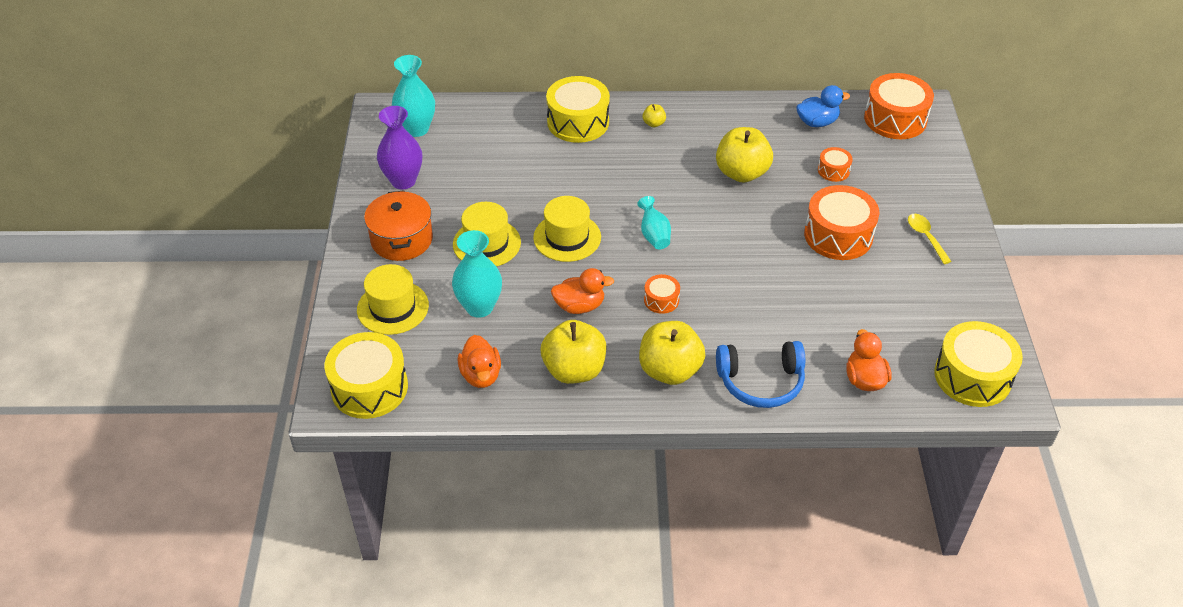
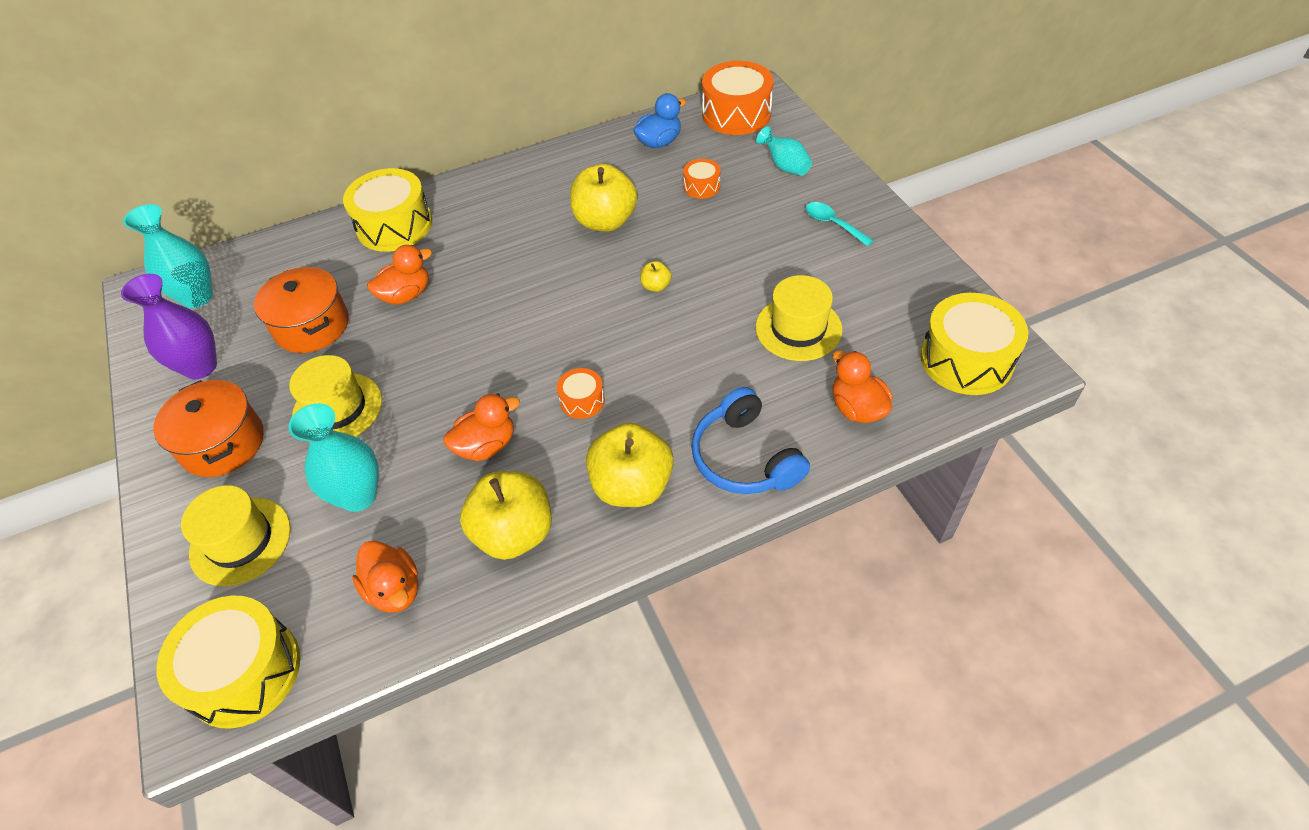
camera: 20 degrees left, 5 degrees up
yellow hat [533,196,601,262] -> yellow hat moved to [755,275,843,361]
turquoise vase [637,196,671,249] -> turquoise vase moved to [756,126,812,176]
yellow apple [642,104,666,127] -> yellow apple moved to [640,261,671,292]
blue headphones [716,341,805,408] -> blue headphones turned 90 degrees clockwise [691,387,810,494]
orange drum [804,185,880,260] -> none
yellow spoon [908,214,952,264] -> turquoise spoon [805,202,874,246]
none -> orange pot [254,267,349,353]
none -> orange duck [367,245,432,305]

